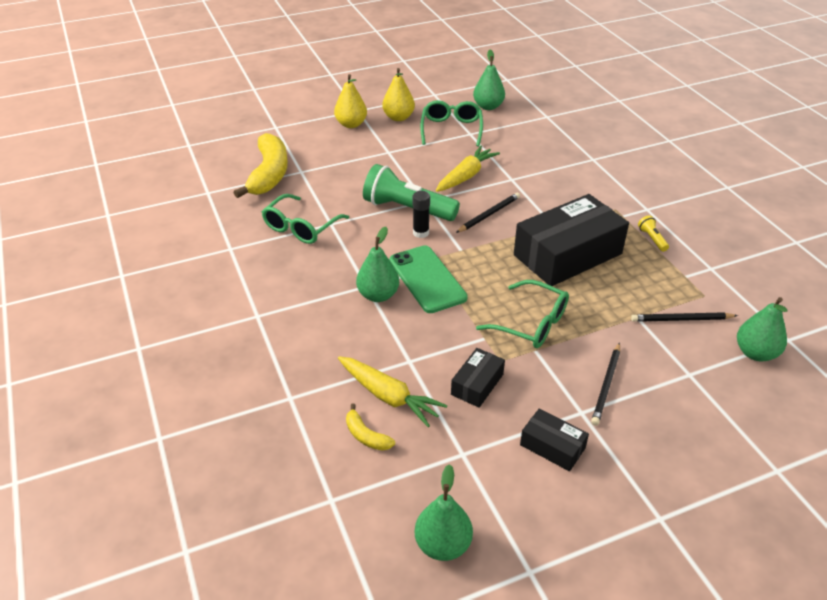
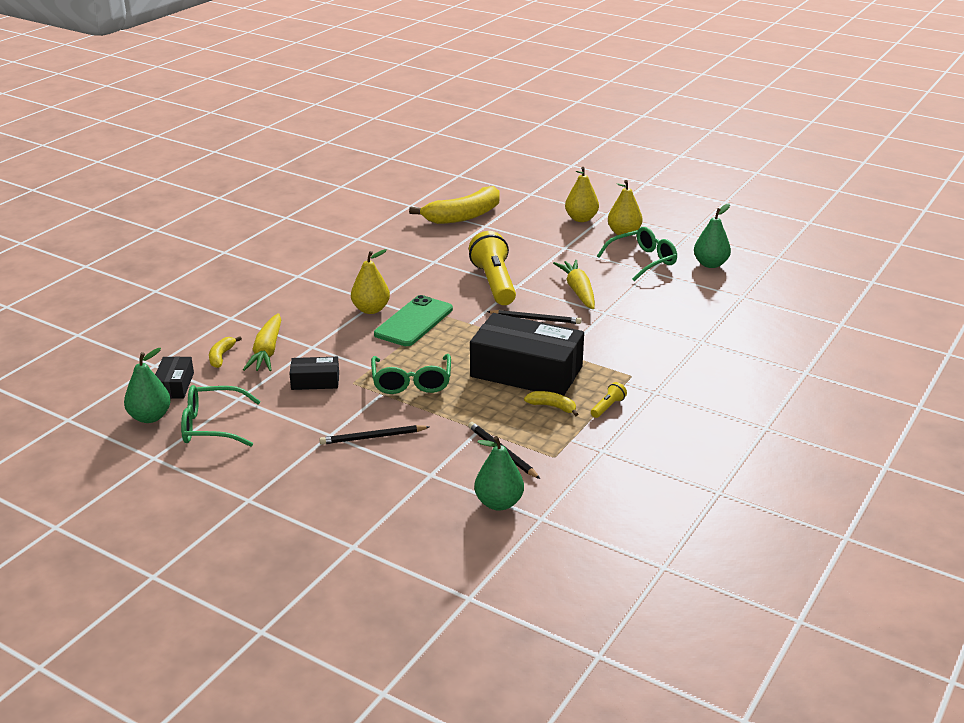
camera: 55 degrees right, 10 degrees down
green glasses [262,194,349,244] -> green glasses moved to [181,385,261,447]
green pear [356,227,399,302] -> yellow pear [351,249,390,314]
green flashlight [363,164,460,221] -> yellow flashlight [469,231,516,305]
black glue stick [412,191,430,238] -> none
yellow carrot [436,146,500,192] -> yellow carrot turned 105 degrees counterclockwise [553,260,595,309]
black box [520,408,589,471] -> black box moved to [155,356,194,399]
none -> yellow banana [524,391,578,417]

